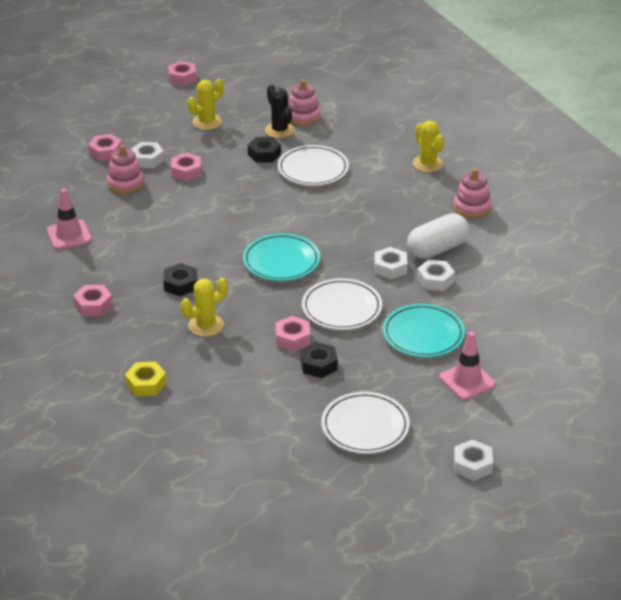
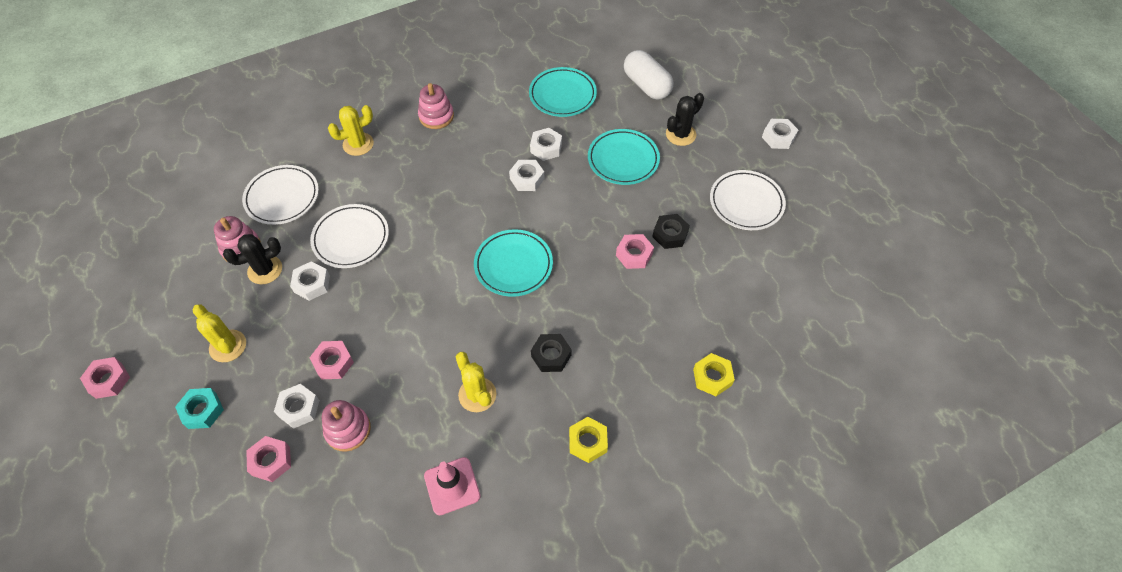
camera: 90 degrees left, 20 degrees up
pink nut [73,285,113,316] -> yellow nut [569,417,608,463]
yellow cactus [181,278,228,337] -> yellow cactus moved to [456,352,496,412]
black nut [248,137,281,163] -> white nut [290,261,330,301]
white plate [302,278,382,330] -> white plate moved to [242,165,319,225]
white capsule [407,213,469,259] -> white capsule moved to [624,50,673,100]
pink traffic cone [439,332,496,400] -> black cactus [666,93,704,146]
none -> turquoise nut [175,388,224,429]
none -> turquoise plate [529,67,597,117]

